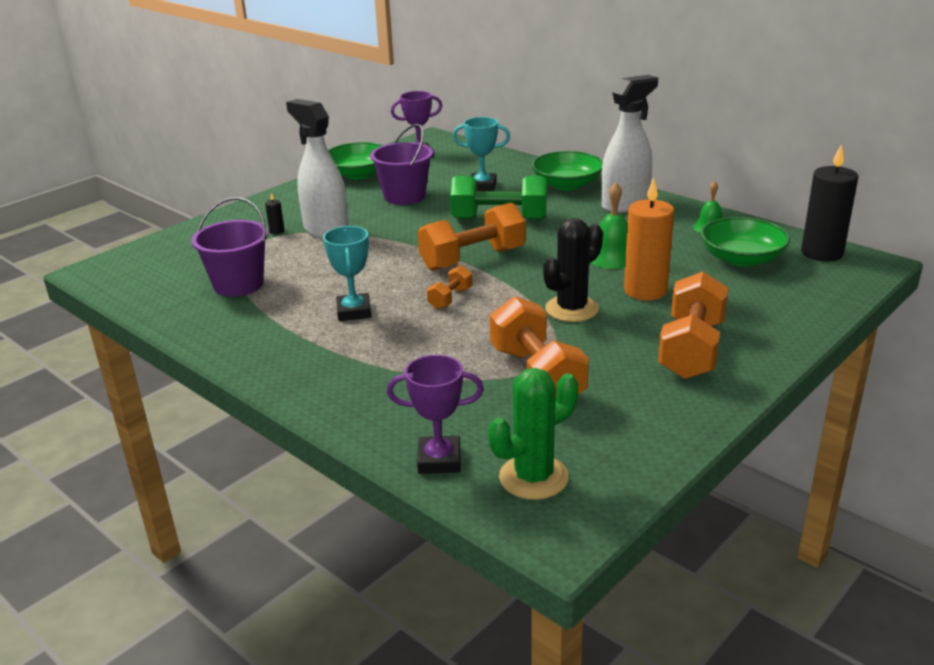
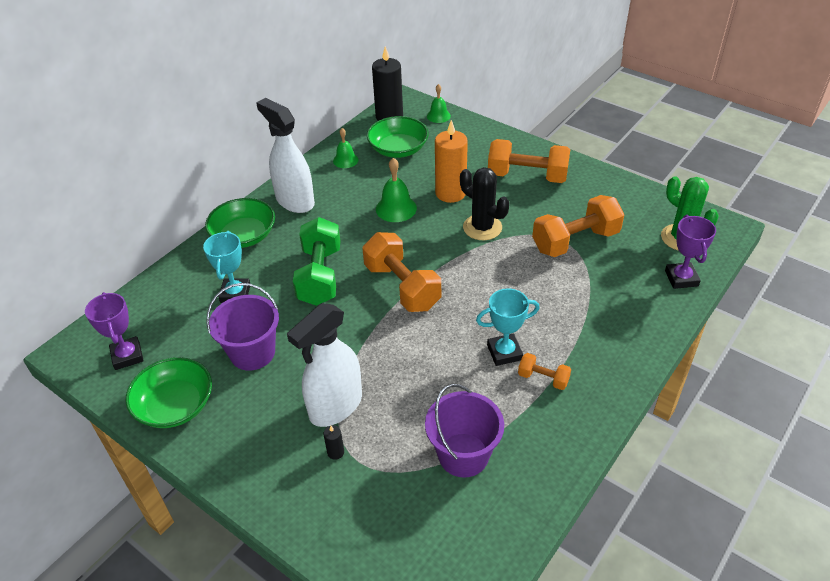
camera: 95 degrees left, 15 degrees up
orange dumbbell [427,265,472,309] -> orange dumbbell moved to [518,353,571,390]
none -> green bell [427,84,451,123]

